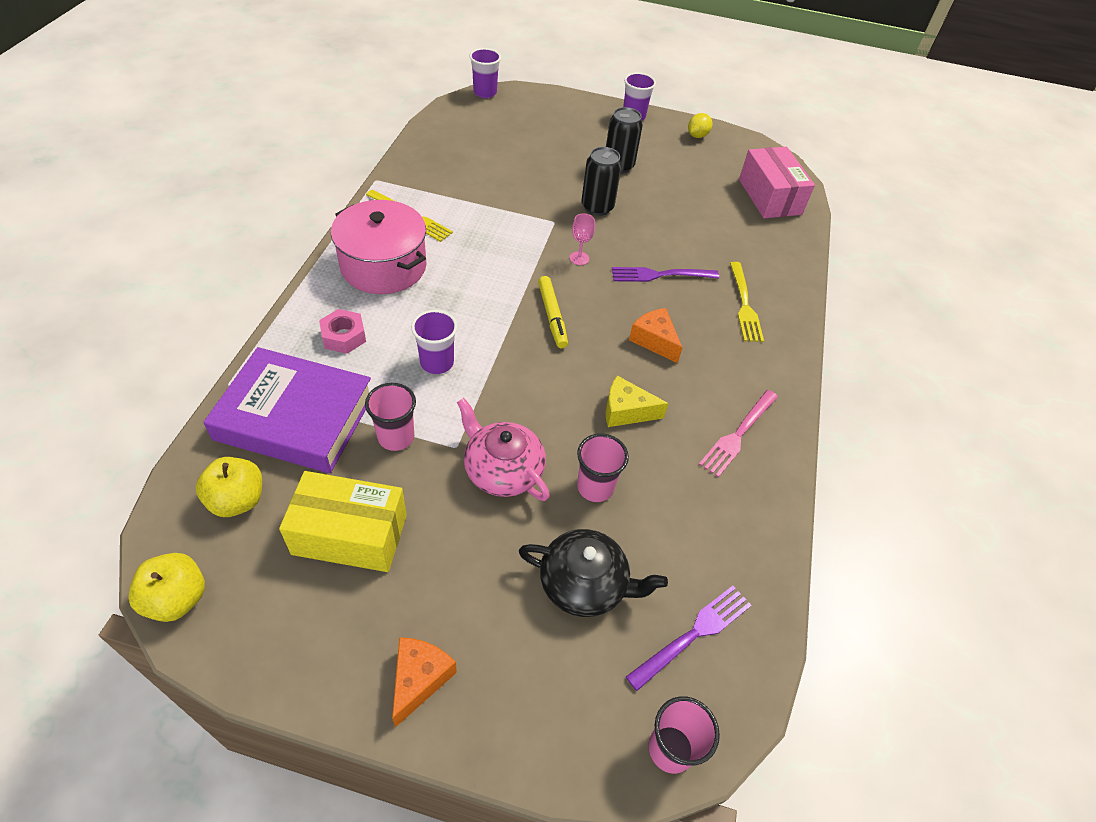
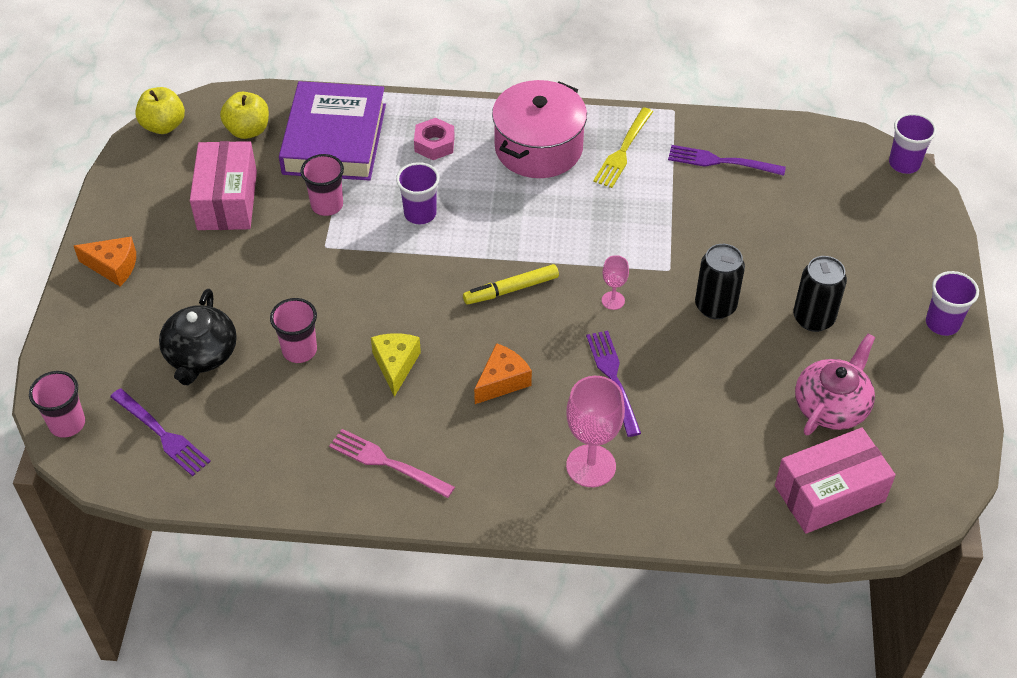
camera: 85 degrees right, 0 degrees up
yellow box [279,471,407,572] -> pink box [190,141,257,230]
pink teapot [457,398,550,501] -> pink teapot moved to [795,334,875,436]
yellow lemon [688,113,712,138] -> none
yellow fork [730,262,764,342] -> pink goblet [566,376,625,487]
none -> purple fork [668,145,786,176]

